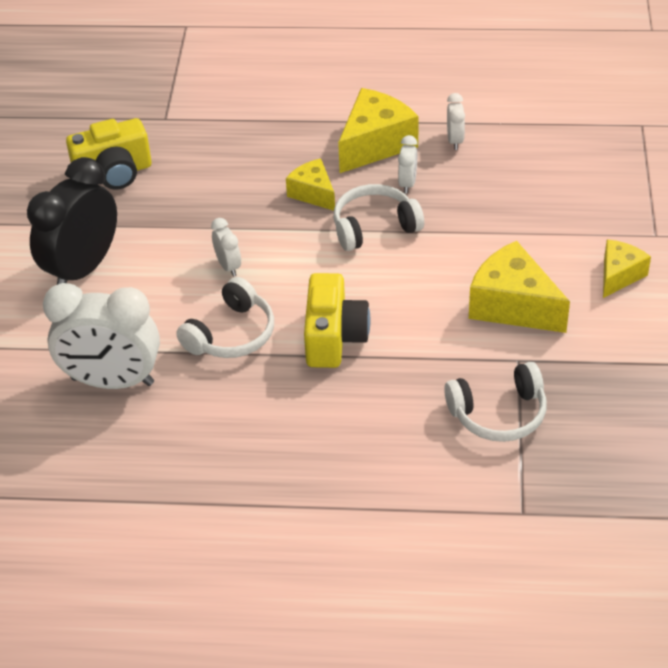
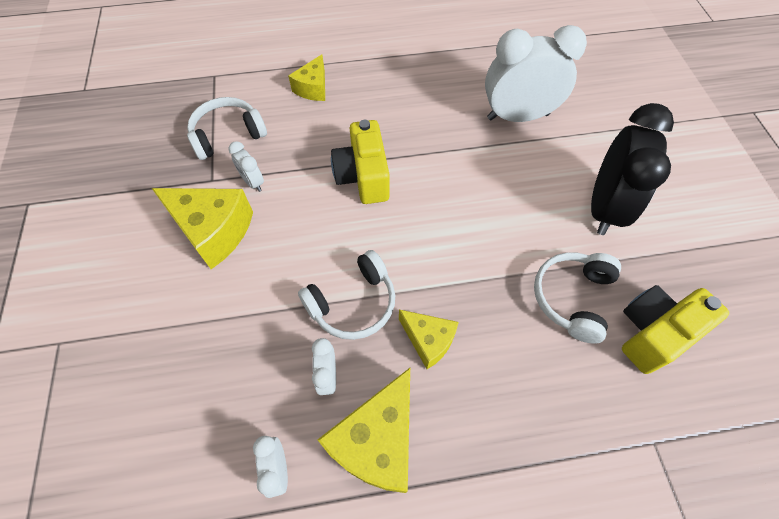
camera: 165 degrees right, 15 degrees up
white headphones [176,277,274,358] -> white headphones moved to [534,252,621,344]
white clock [211,218,241,277] -> white clock moved to [228,141,264,192]
yellow cheese [603,239,651,298] -> yellow cheese moved to [288,54,325,101]

